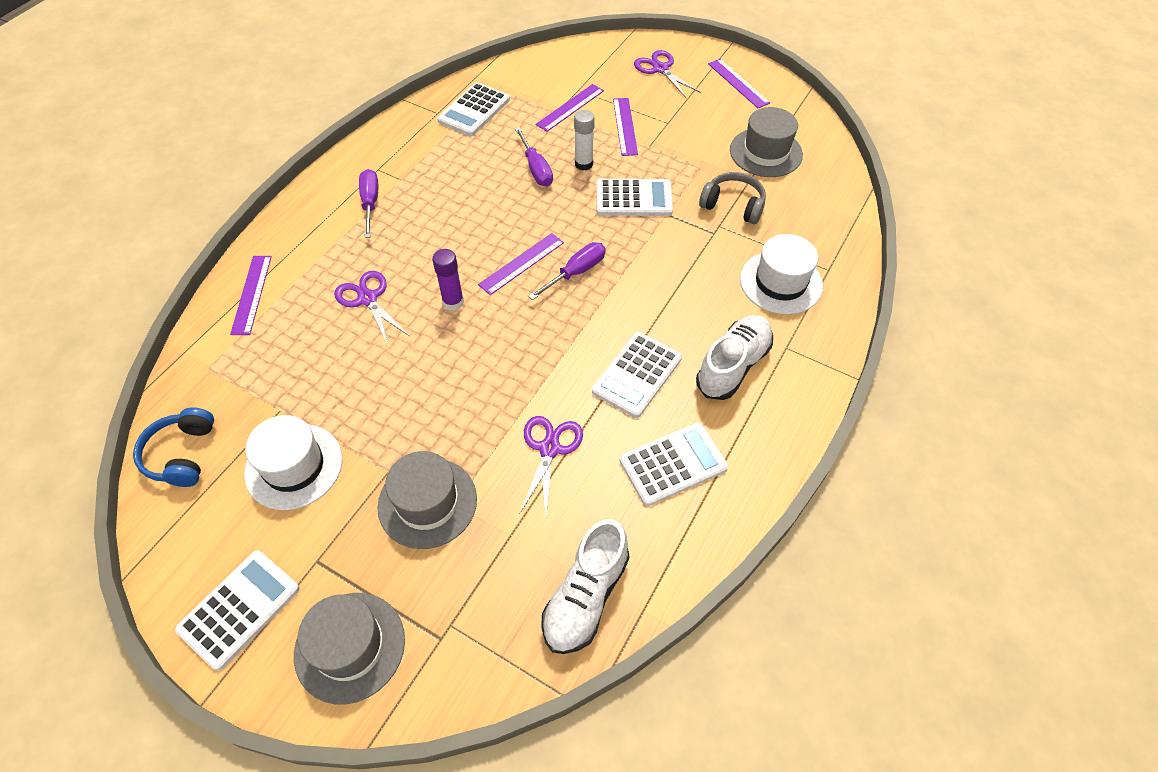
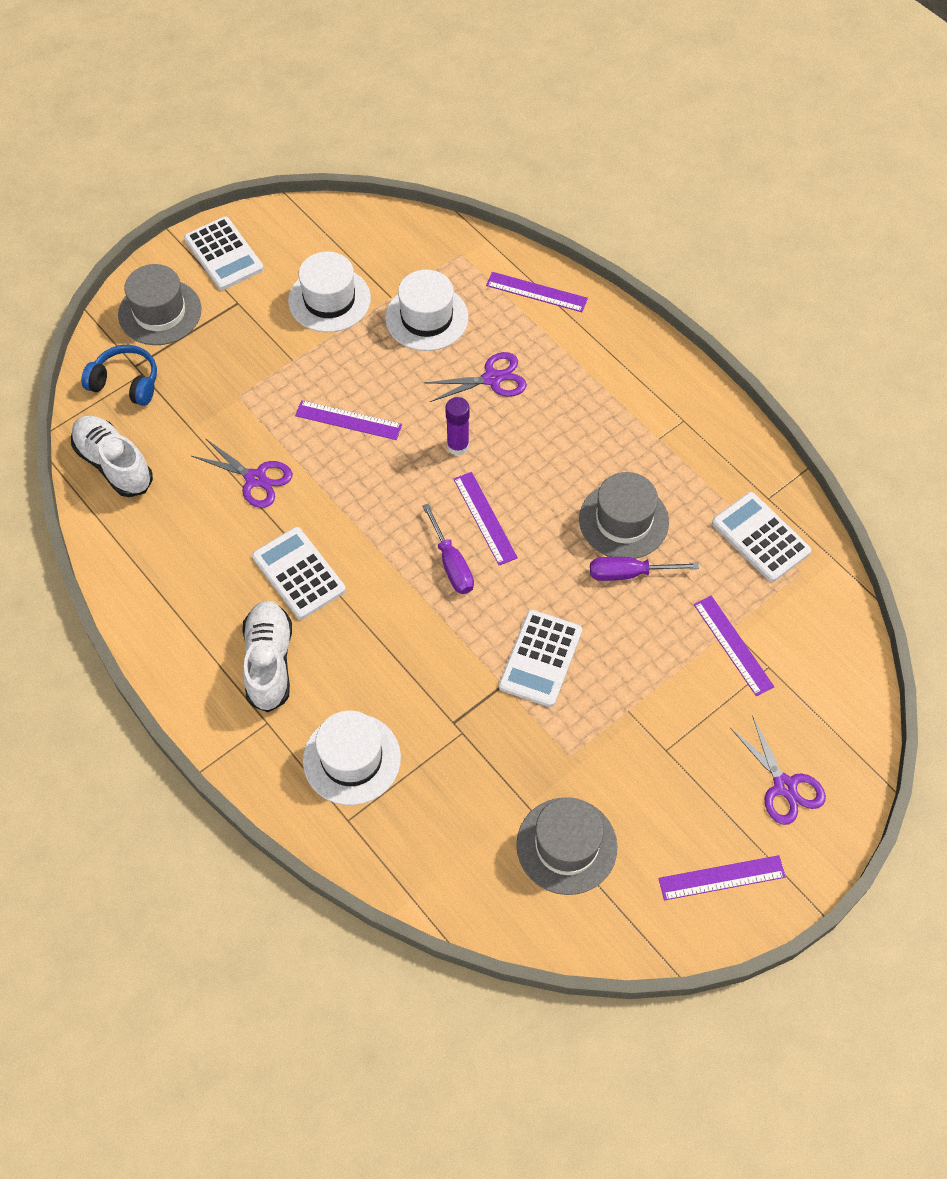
camera: 110 degrees right, 5 degrees up
blue headphones [133,407,214,487] -> blue headphones moved to [81,345,157,406]
purple screwdriver [359,169,378,238] -> none
grey hat [377,451,477,549] -> grey hat moved to [579,472,669,559]
white glue stick [574,110,595,171] -> none
purple ruler [613,98,638,156] -> purple ruler moved to [295,400,402,440]
white calculator [620,423,728,506] -> none
purple scissors [634,50,701,98] -> purple scissors turned 75 degrees clockwise [730,715,826,825]
white shoe [696,315,773,400] -> white shoe turned 150 degrees counterclockwise [243,601,292,712]
grey headphones [699,172,766,224] -> none
none -> white hat [385,270,469,351]

